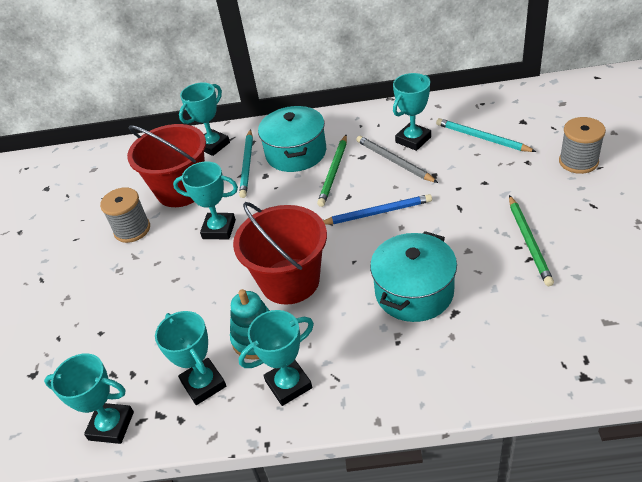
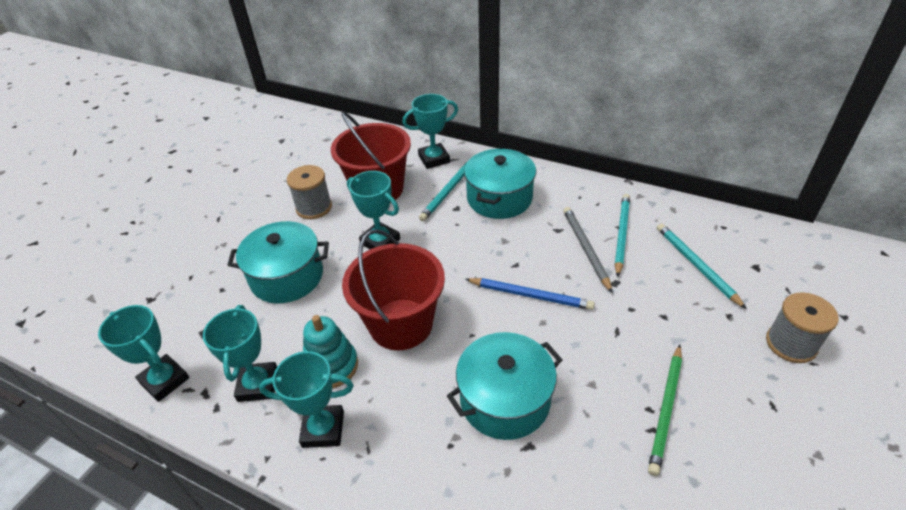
camera: 25 degrees right, 0 degrees up
green pencil [317,135,347,207] -> none
turquoise trophy [393,73,431,151] -> turquoise pencil [615,194,630,277]
none -> turquoise pot [228,221,329,303]

